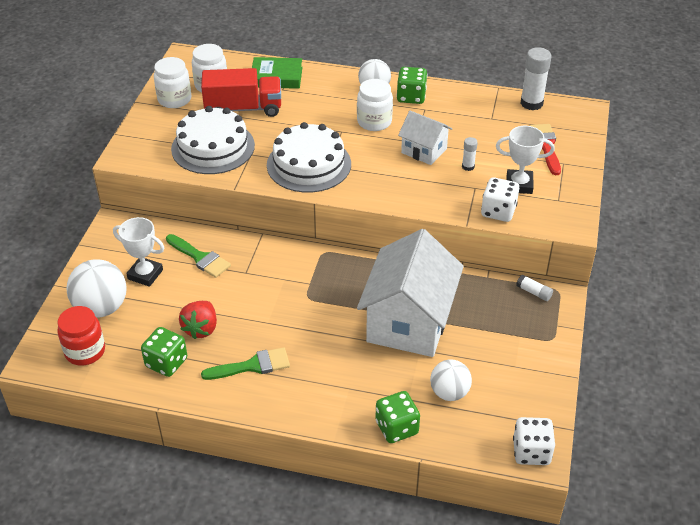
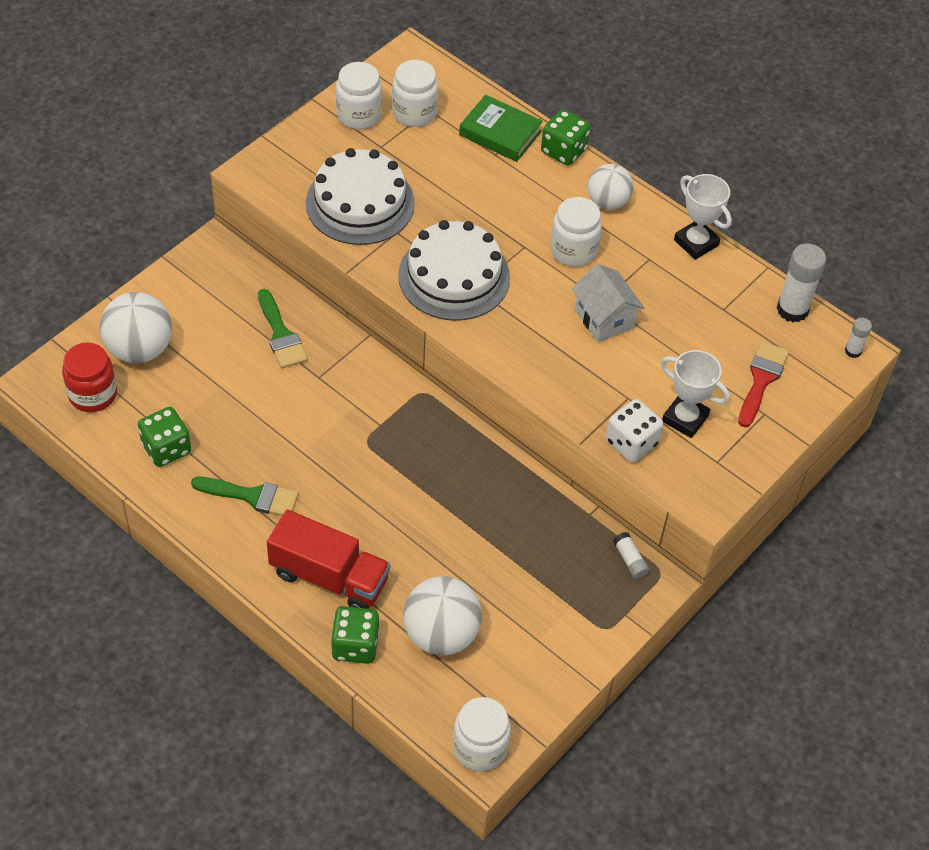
camera: 25 degrees right, 10 degrees up
white trophy [113,217,164,287] -> white trophy moved to [674,174,732,260]
red strawberry [179,301,217,339] -> none
red truck [201,68,281,117] -> red truck moved to [267,510,390,609]
white house [357,229,464,357] -> none
green dice [397,67,427,104] -> green dice moved to [541,109,591,166]
white ball [430,359,472,401] -> white ball [403,576,482,655], size x1.51
white glue stick [462,137,478,171] -> white glue stick moved to [845,318,872,358]
white dice [513,417,555,465] -> white jar [453,697,511,771]

